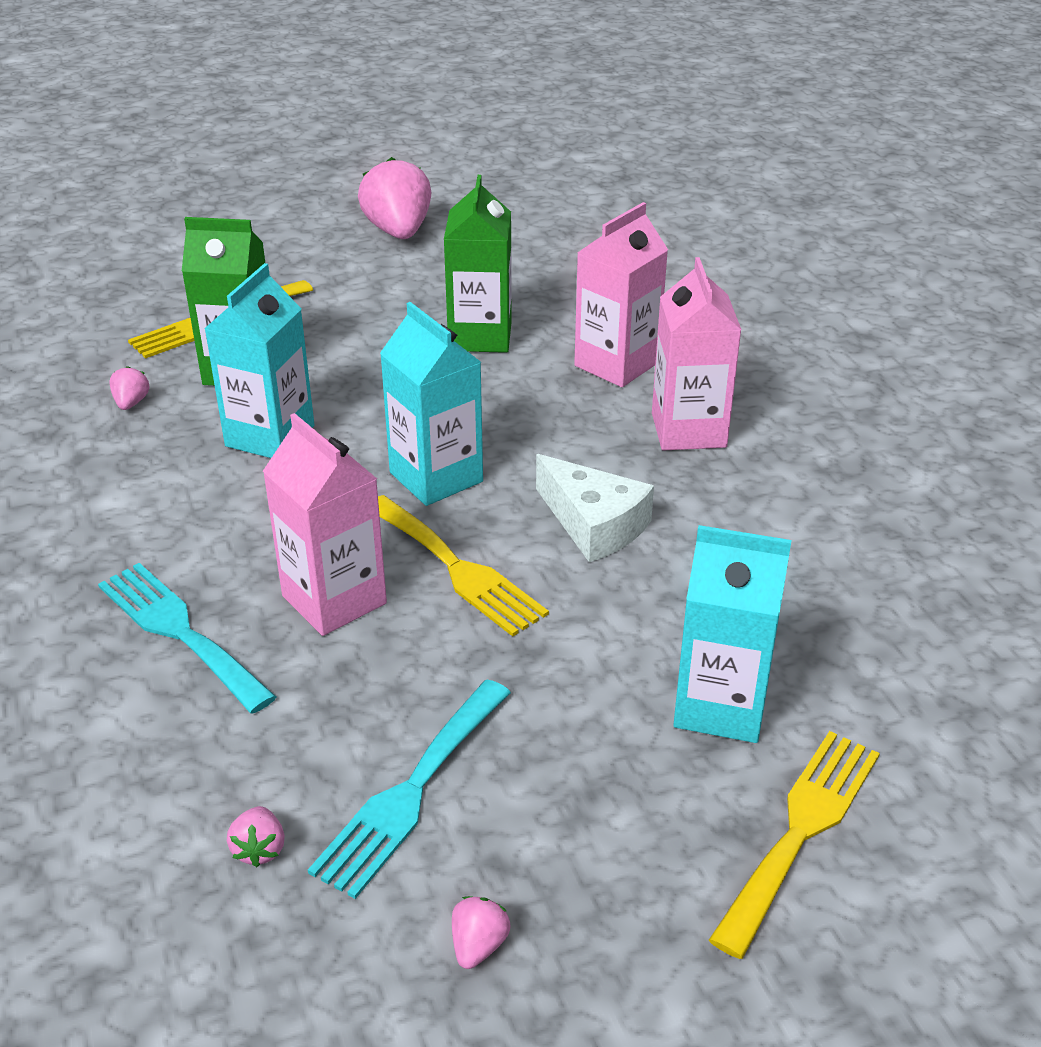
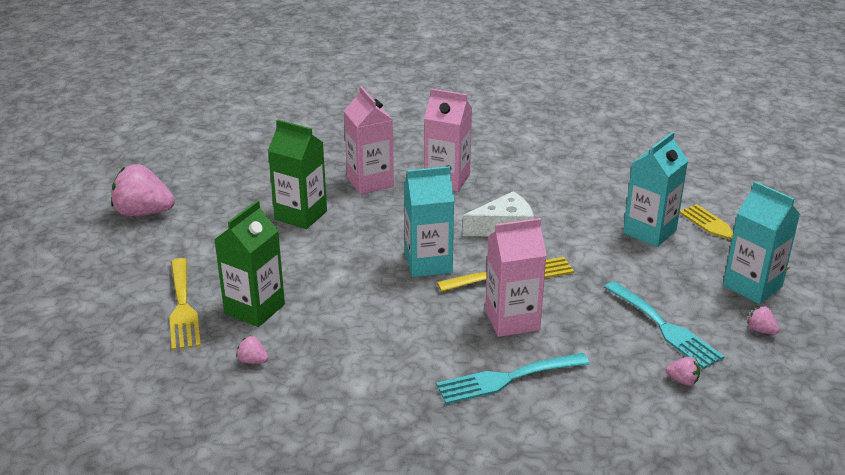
camera: 65 degrees left, 5 degrees down
turquoise carton [204,263,314,458] -> turquoise carton moved to [723,181,800,304]

